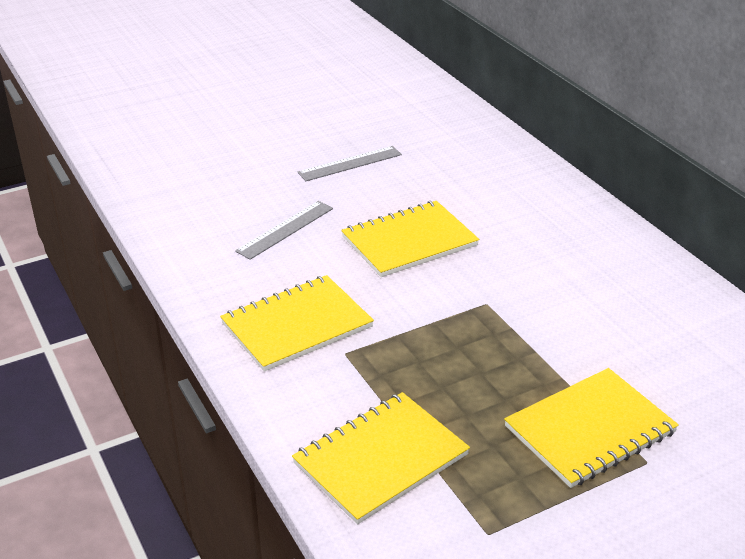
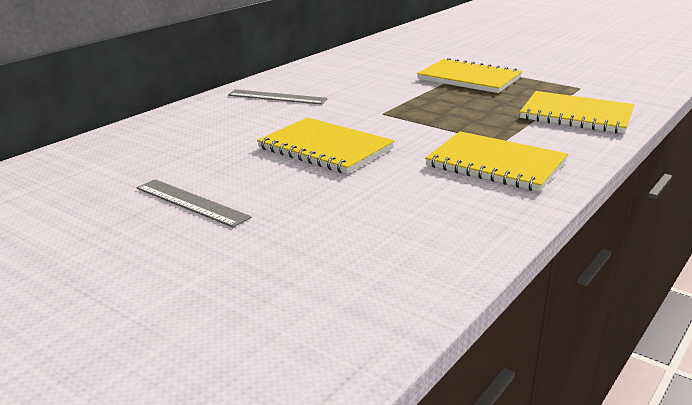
camera: 115 degrees left, 10 degrees down
grey ruler [235,201,333,260] -> grey ruler moved to [228,89,328,105]

